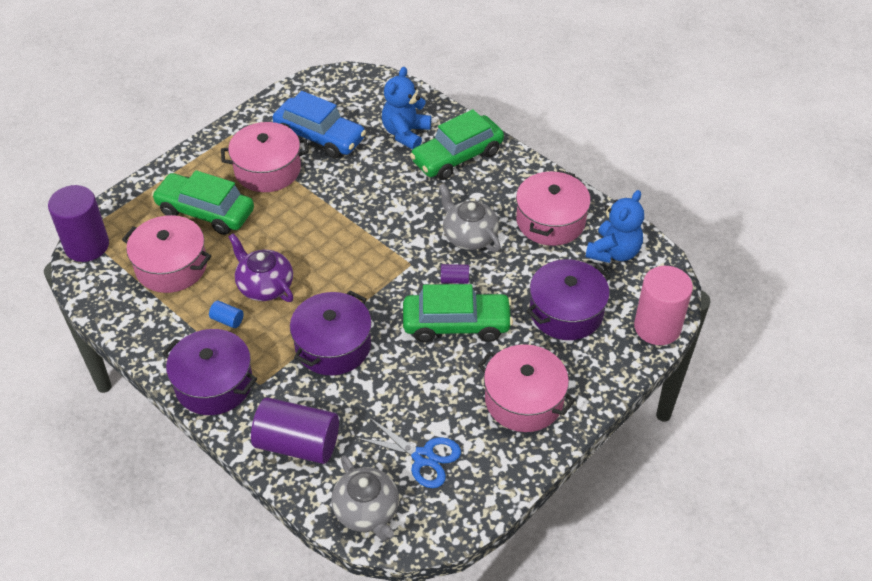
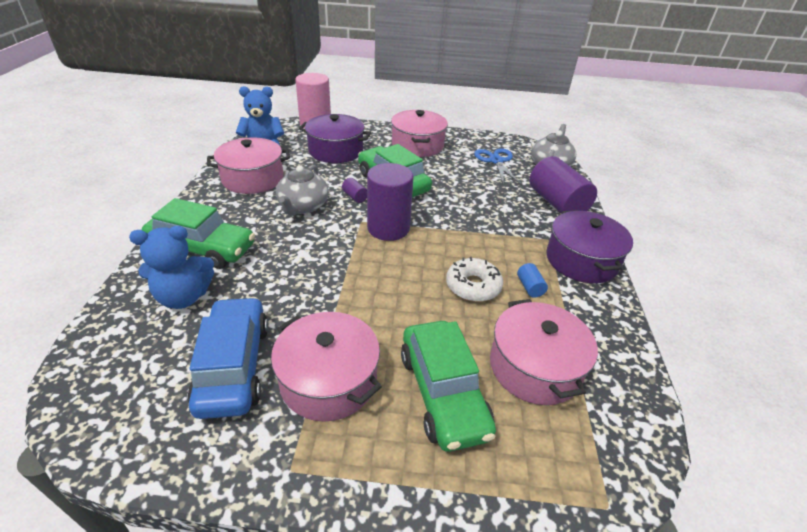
camera: 130 degrees left, 10 degrees down
purple cylinder [48,185,109,262] -> purple cylinder moved to [367,163,413,241]
purple teapot [229,233,294,302] -> white donut [446,257,503,302]
purple pot [290,291,372,375] -> none

